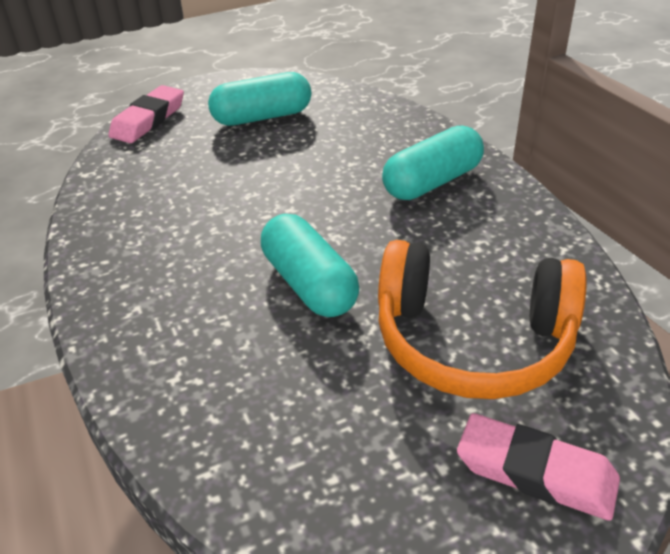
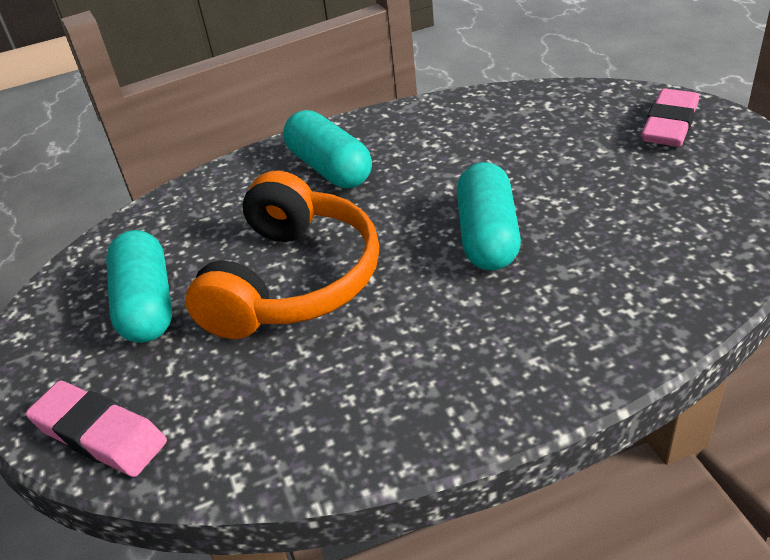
camera: 85 degrees left, 0 degrees up
turquoise capsule [261,214,359,317] -> turquoise capsule turned 60 degrees counterclockwise [457,162,521,270]
orange headphones [378,240,587,399] -> orange headphones moved to [185,171,379,339]

